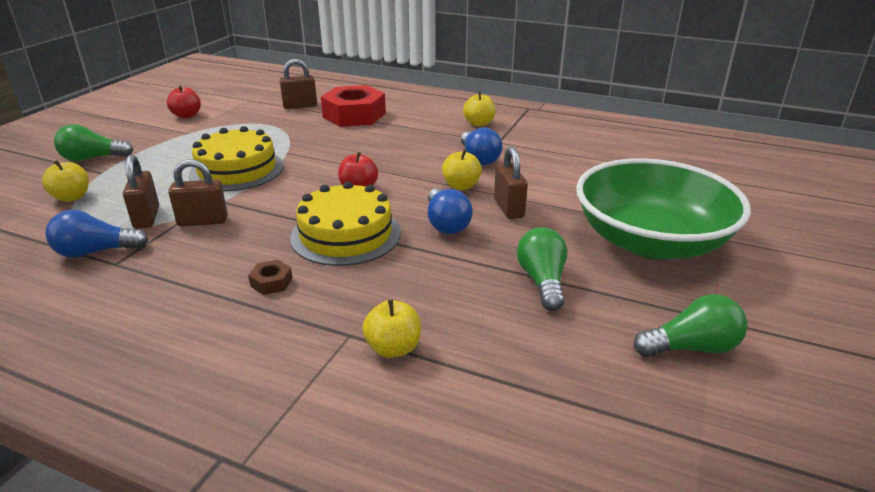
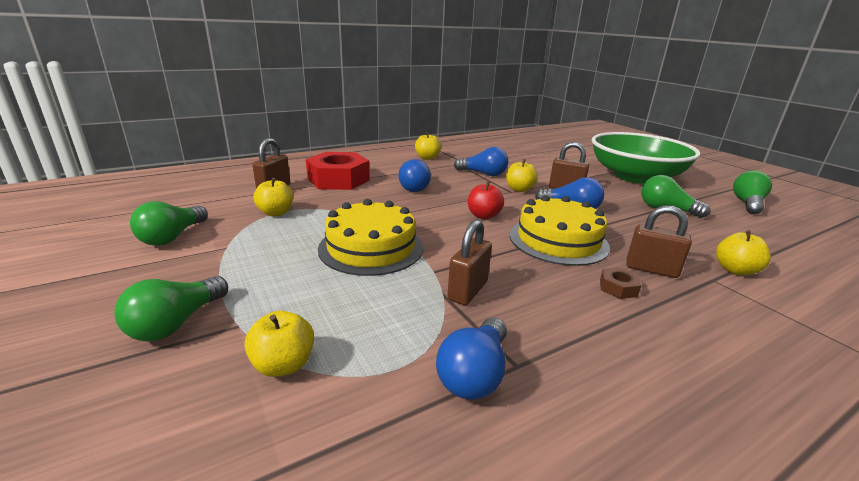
camera: 55 degrees left, 5 degrees down
brown padlock [123,155,159,229] -> brown padlock moved to [626,206,692,278]
red apple [167,85,201,118] -> green light bulb [130,201,208,246]
none -> yellow apple [254,178,293,216]
none -> blue light bulb [398,159,431,192]

